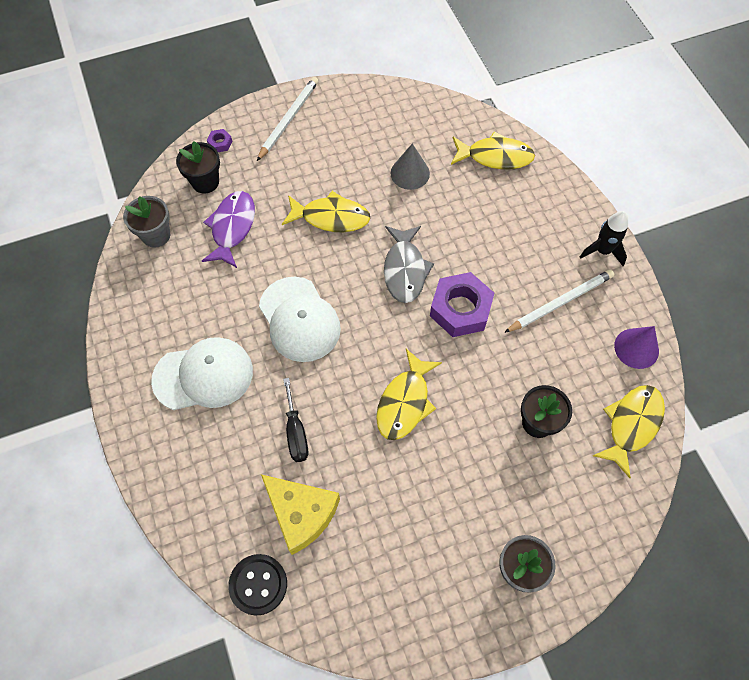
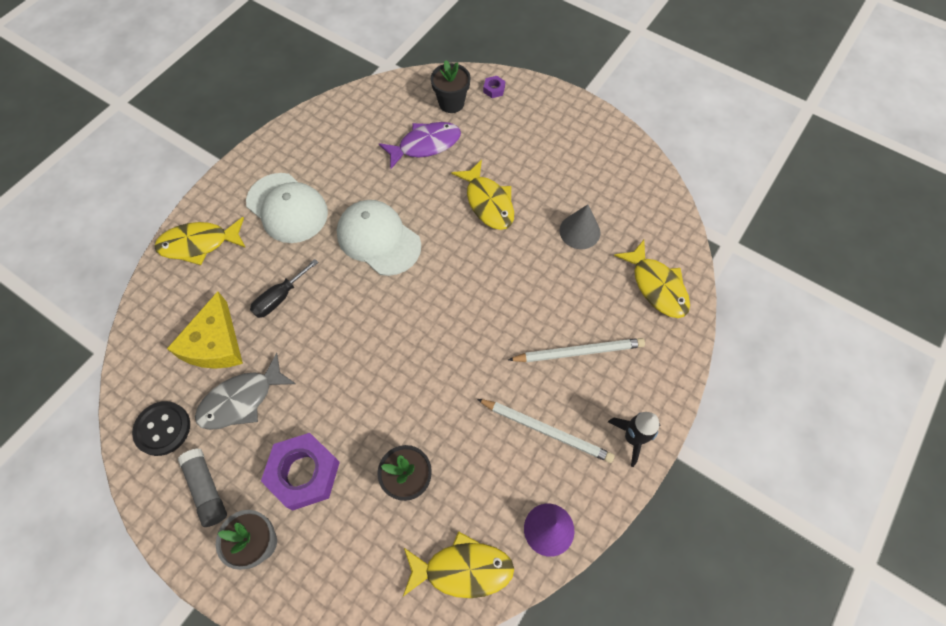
camera: 55 degrees right, 0 degrees up
grey flower pot [123,196,170,248] -> none
black button [228,554,287,616] -> black button moved to [132,401,190,456]
white pencil [257,77,318,161] -> white pencil moved to [508,338,645,362]
white cap [259,277,341,362] -> white cap turned 105 degrees clockwise [337,200,421,276]
yellow fish [376,349,442,440] -> yellow fish moved to [154,217,246,265]
grey fish [384,226,434,303] -> grey fish moved to [195,353,296,430]
purple nut [430,272,494,337] -> purple nut moved to [261,433,340,511]
none -> grey glue stick [178,449,227,527]

